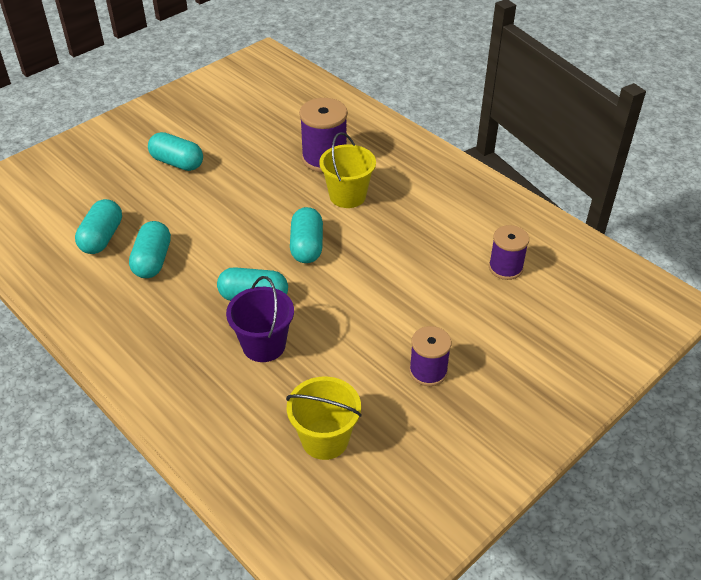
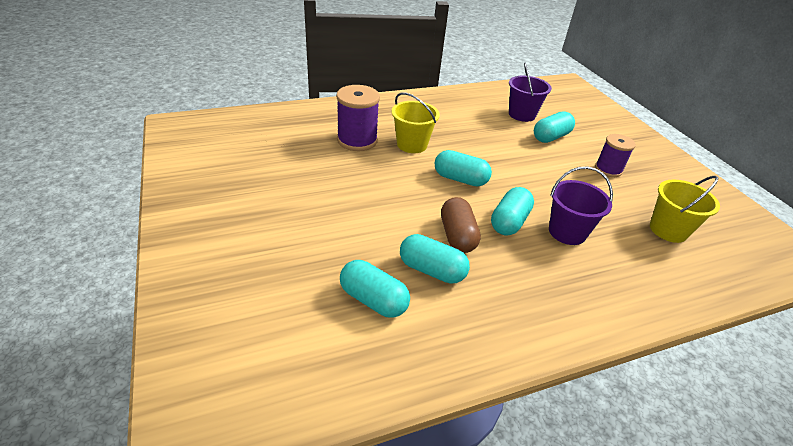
camera: 70 degrees left, 5 degrees down
turquoise capsule [148,132,203,171] -> turquoise capsule moved to [534,111,575,143]
purple spool [489,225,529,280] -> purple bucket [509,63,552,122]
none -> brown capsule [441,197,481,253]

